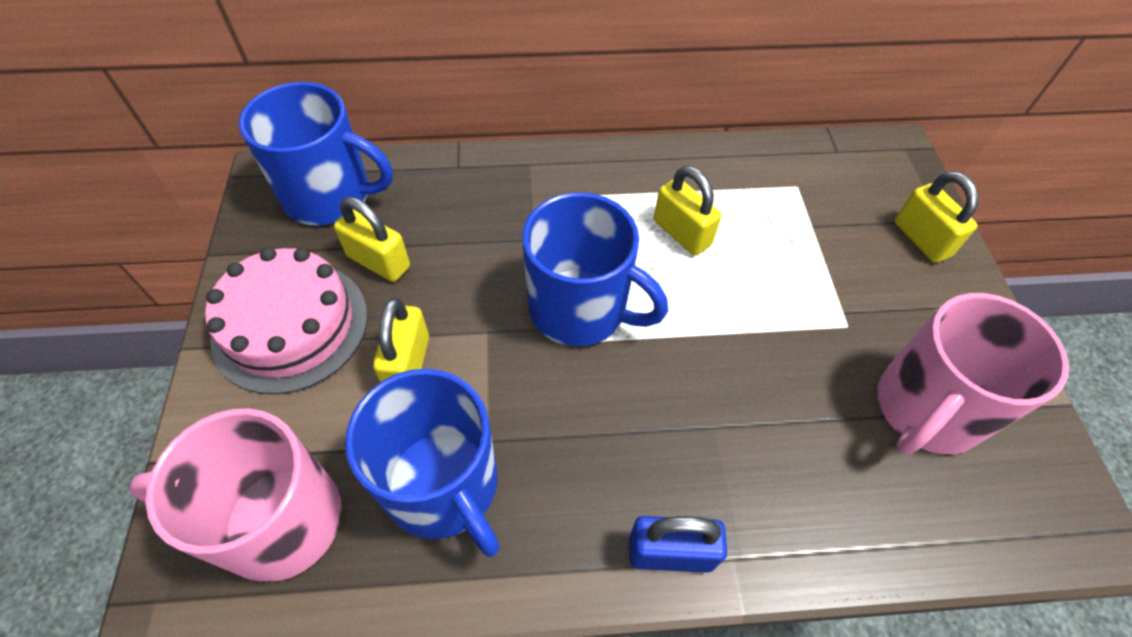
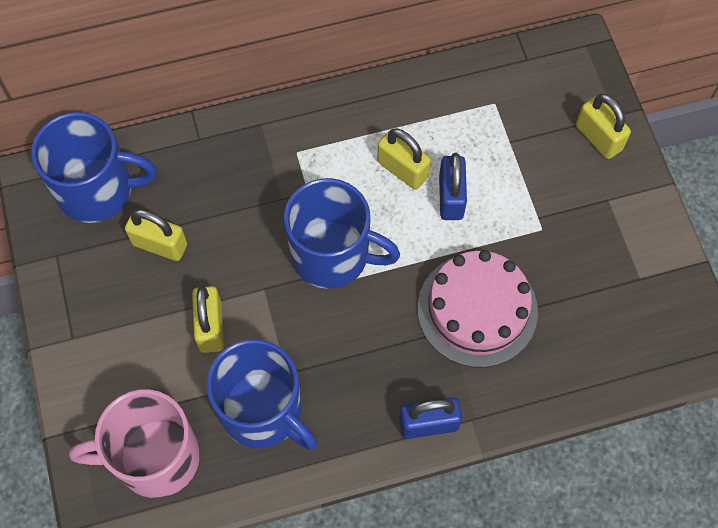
camera: 10 degrees left, 10 degrees up
pink cake [205,247,367,394] -> pink cake moved to [418,250,538,368]
pink mug [877,293,1069,455] -> none
none -> blue padlock [439,153,467,220]

